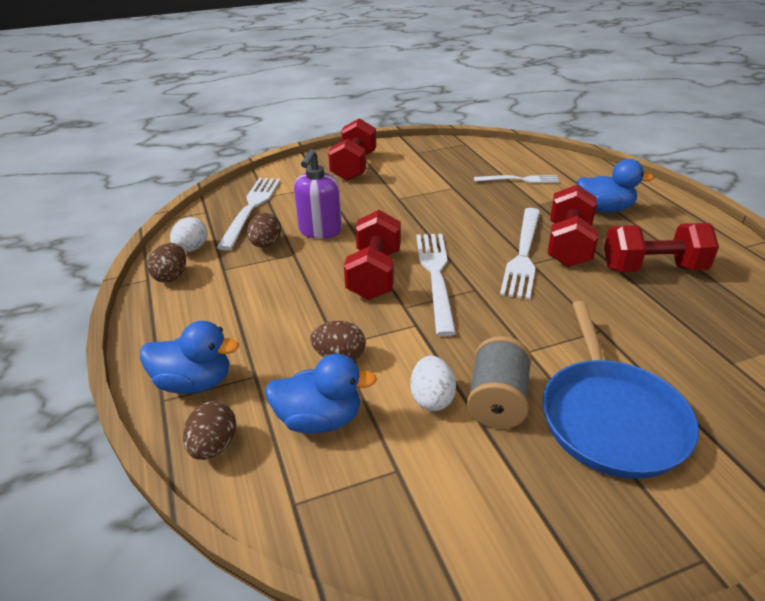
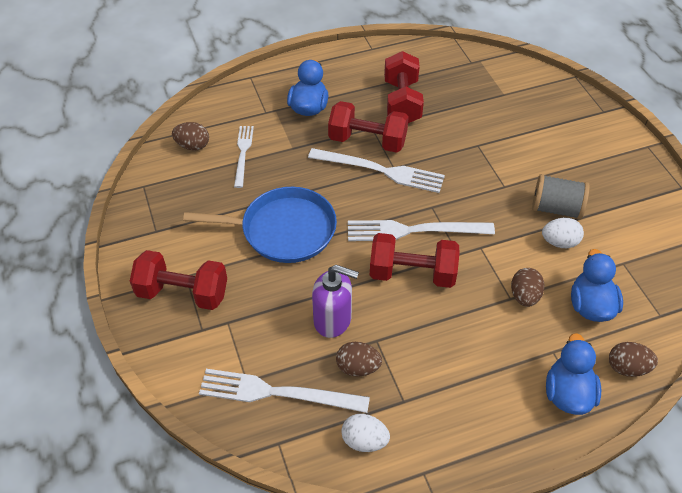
camera: 90 degrees left, 15 degrees up
brown egg [147,243,186,283] -> brown egg moved to [172,122,209,151]
blue pan [543,301,699,479] -> blue pan moved to [183,187,337,263]

